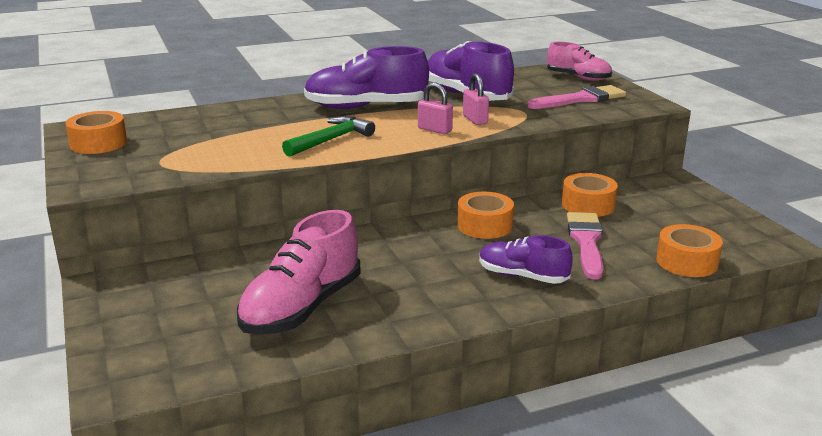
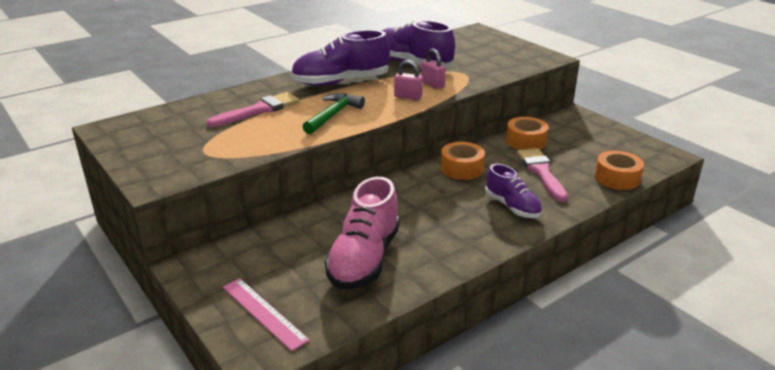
camera: 15 degrees left, 5 degrees up
orange tape [65,111,127,154] -> none
purple shoe [479,235,573,284] -> purple shoe turned 135 degrees counterclockwise [485,164,542,218]
pink brush [527,85,626,109] -> pink brush moved to [207,92,300,127]
pink shoe [547,42,612,81] -> none
none -> pink ruler [223,278,310,351]

